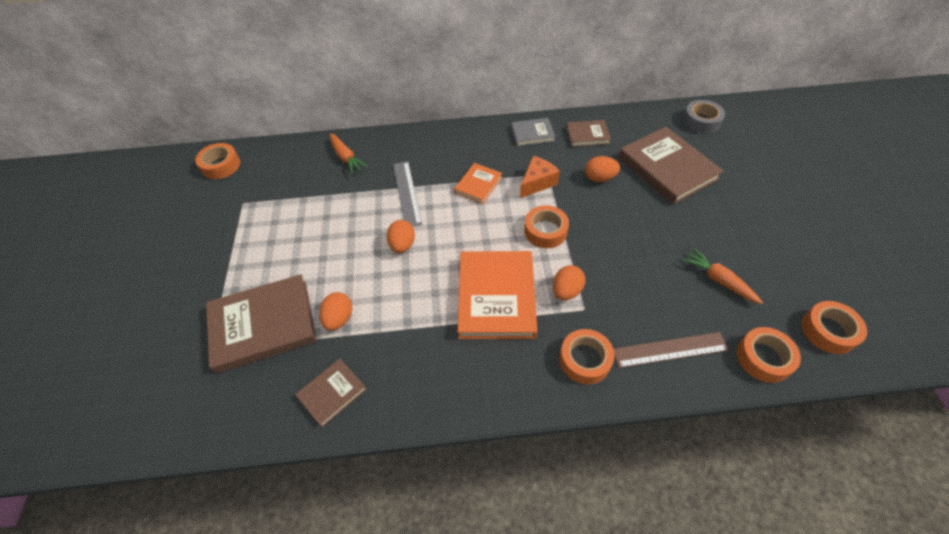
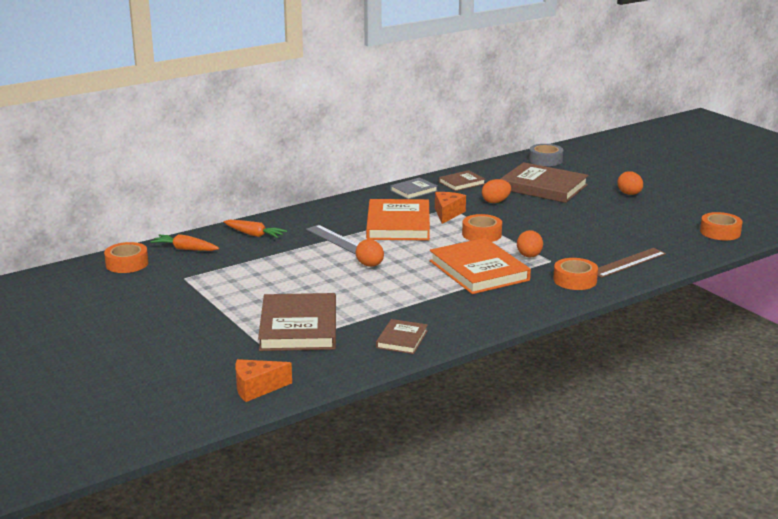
camera: 30 degrees left, 30 degrees down
brown book [206,274,317,373] -> brown book turned 45 degrees counterclockwise [258,293,336,351]
orange egg [319,292,352,331] -> orange egg moved to [617,171,643,195]
orange book [454,163,502,204] -> orange book [366,199,430,240], size x1.93
orange carrot [682,248,763,304] -> orange carrot moved to [150,234,219,251]
orange tape [737,327,801,383] -> none
none -> orange cheese [235,359,292,402]

